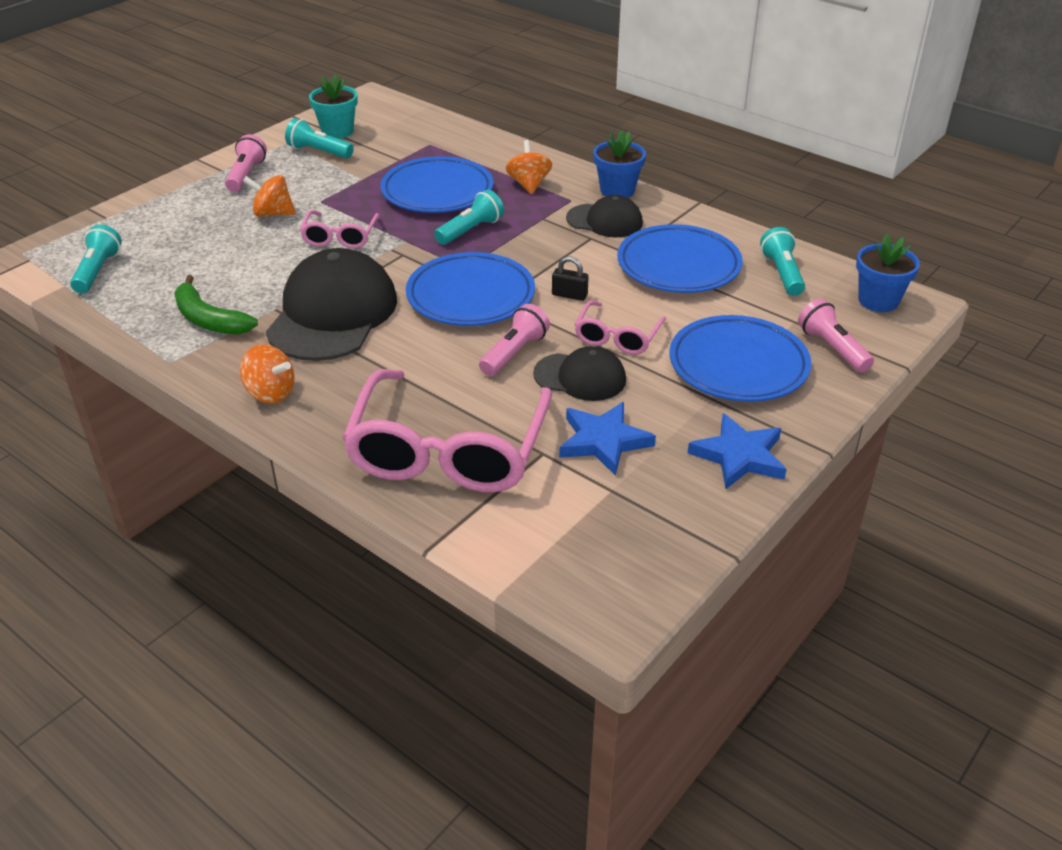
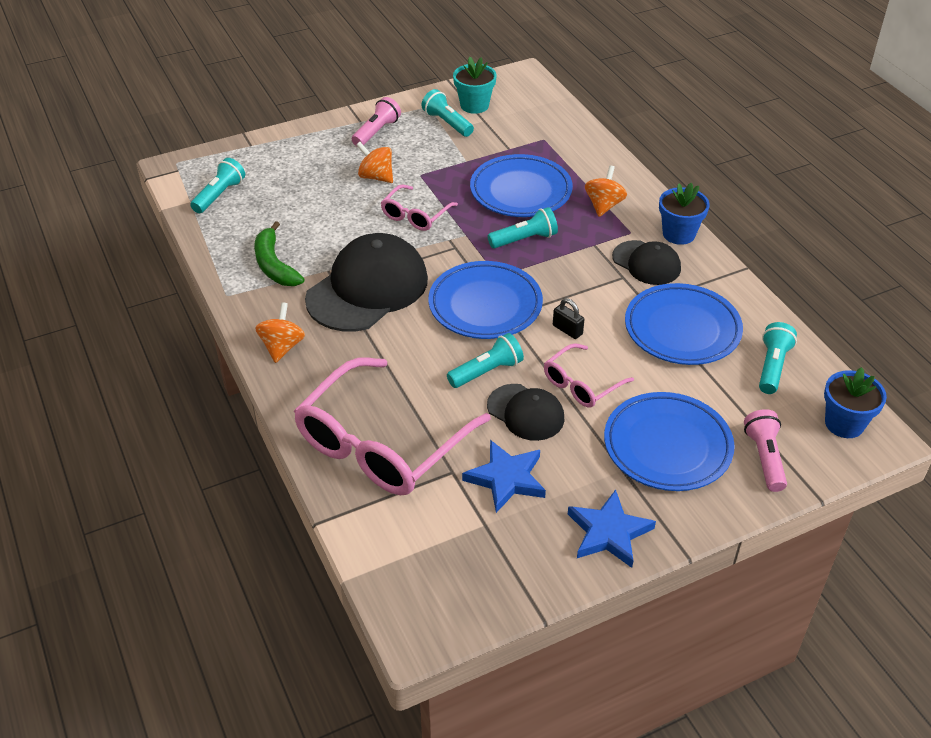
camera: 25 degrees right, 5 degrees up
orange spinning top [240,344,294,403] -> orange spinning top turned 135 degrees counterclockwise [255,302,305,363]
pink flashlight [479,304,550,376] -> turquoise flashlight [447,333,524,388]

